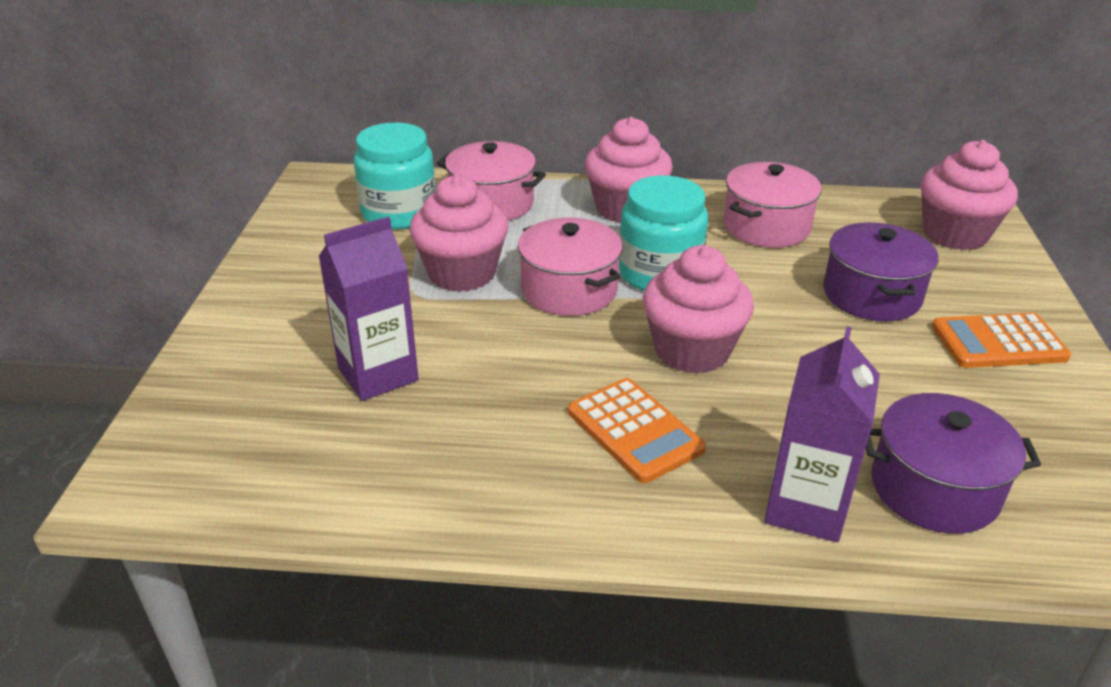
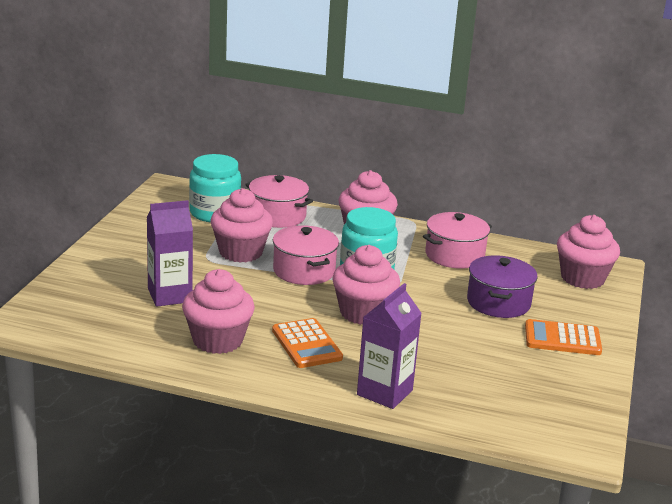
camera: 10 degrees right, 10 degrees down
purple pot [866,393,1041,534] -> none
none -> pink cupcake [182,269,255,354]

